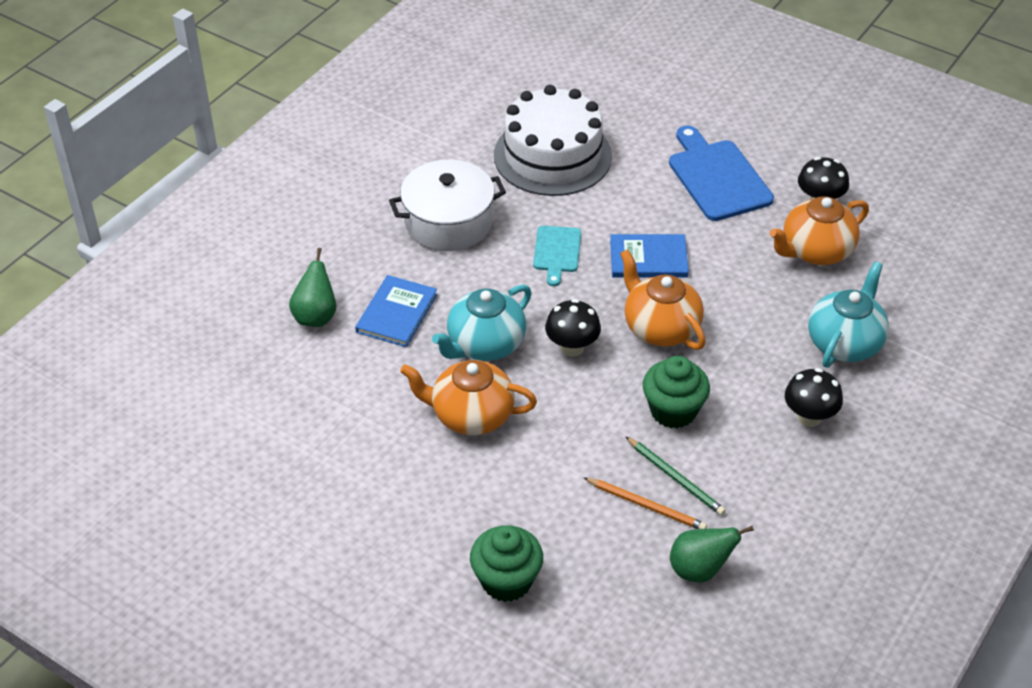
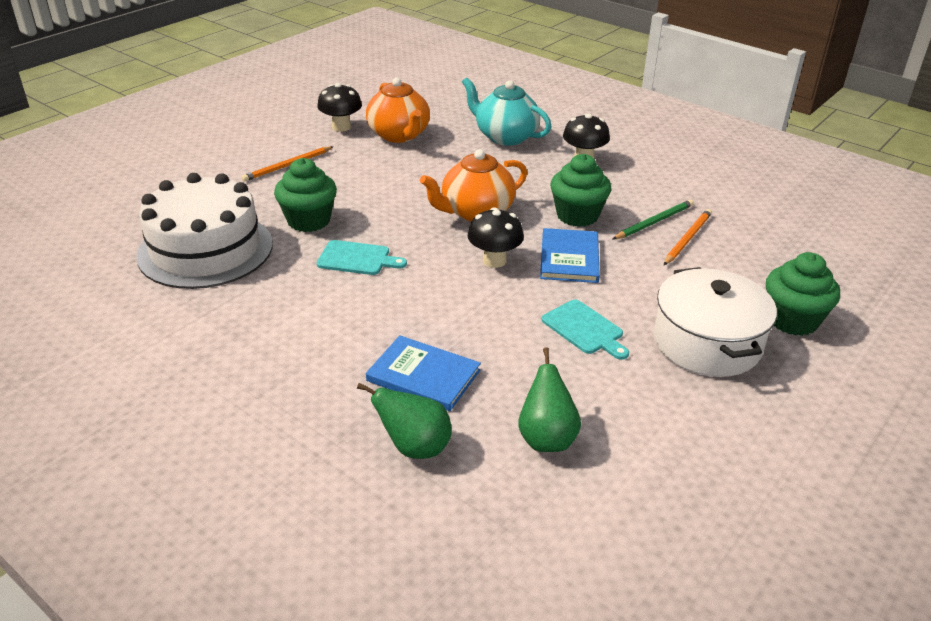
camera: 85 degrees left, 10 degrees down
white pot [389,160,506,251] -> white pot moved to [654,267,777,377]
orange teapot [400,360,537,435] -> turquoise cutting board [542,300,629,360]
turquoise teapot [432,285,532,361] -> none
blue book [610,234,689,278] -> blue book moved to [540,228,600,283]
blue cutting board [669,125,774,221] -> orange pencil [242,146,334,182]
green pear [670,526,754,583] -> green pear moved to [519,347,581,452]
none -> green cupcake [274,158,337,232]

